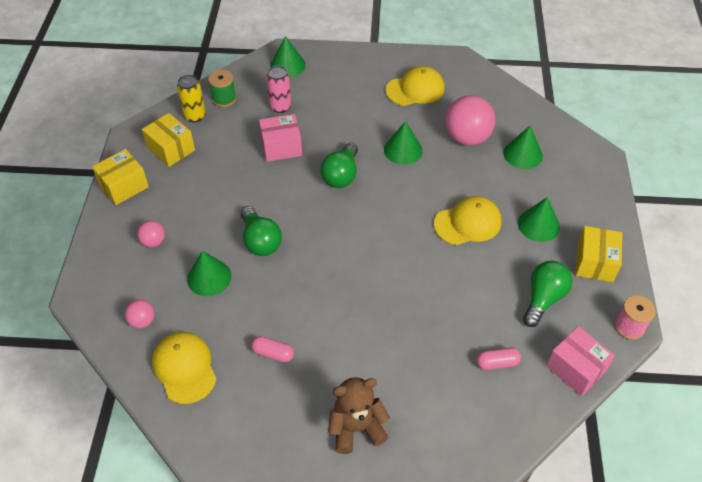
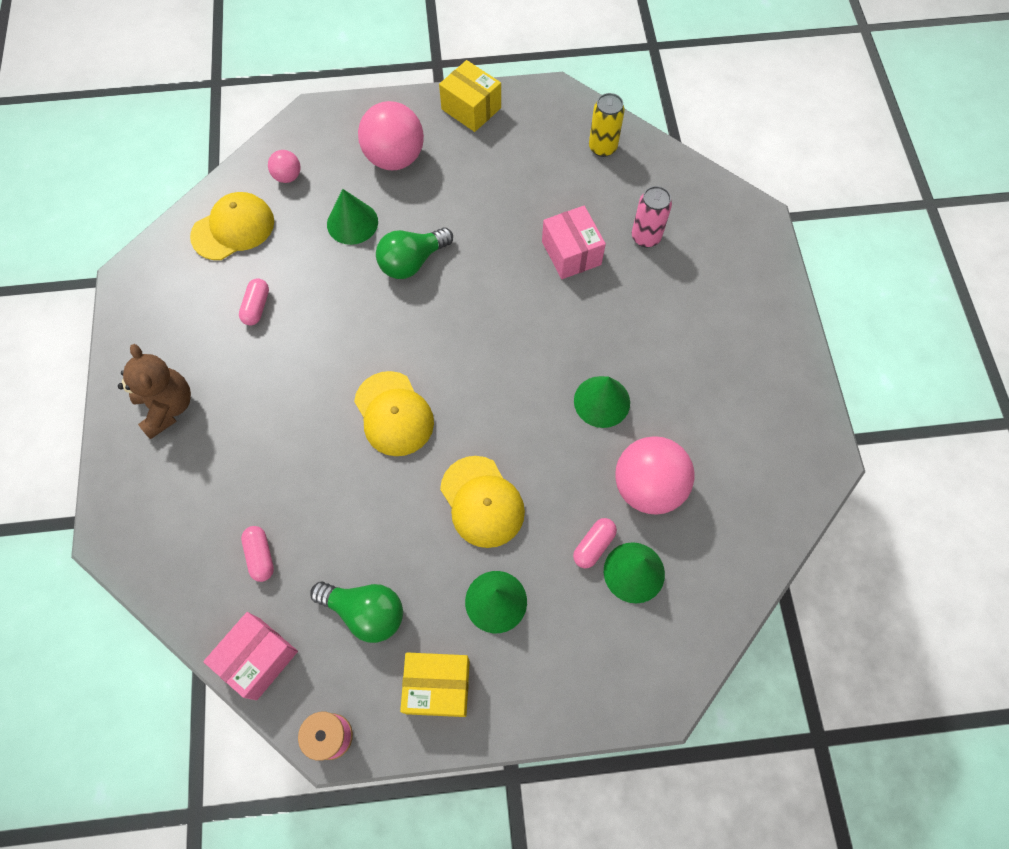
camera: 80 degrees right, 15 degrees up
pink ball [137,221,165,247] -> pink ball [358,101,424,171], size x2.04
yellow box [142,113,195,167] -> none
green spool [208,70,236,107] -> none
green cone [270,36,306,77] -> none
green light bulb [320,142,358,188] -> none
yellow cap [386,66,445,106] -> yellow cap moved to [354,371,434,456]
none -> pink capsule [573,518,617,568]

